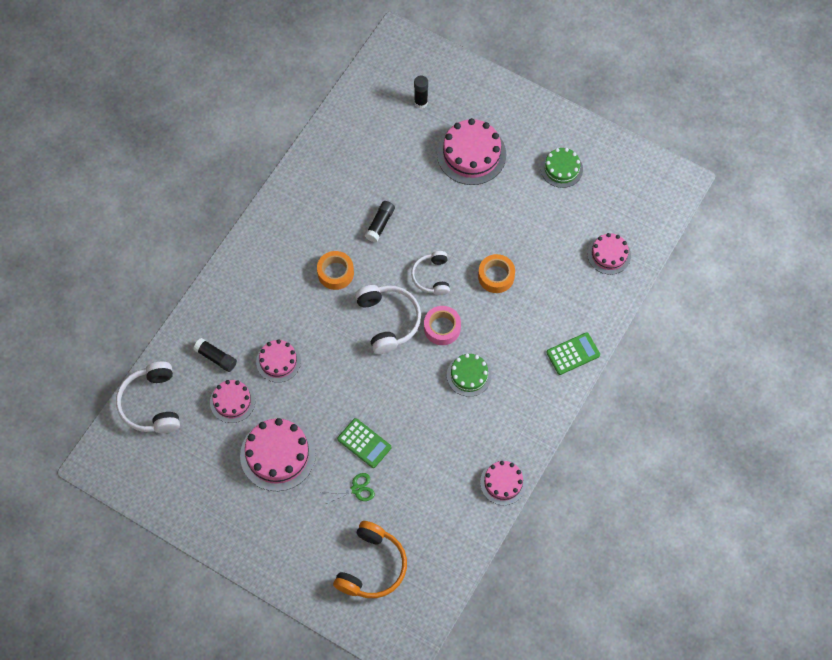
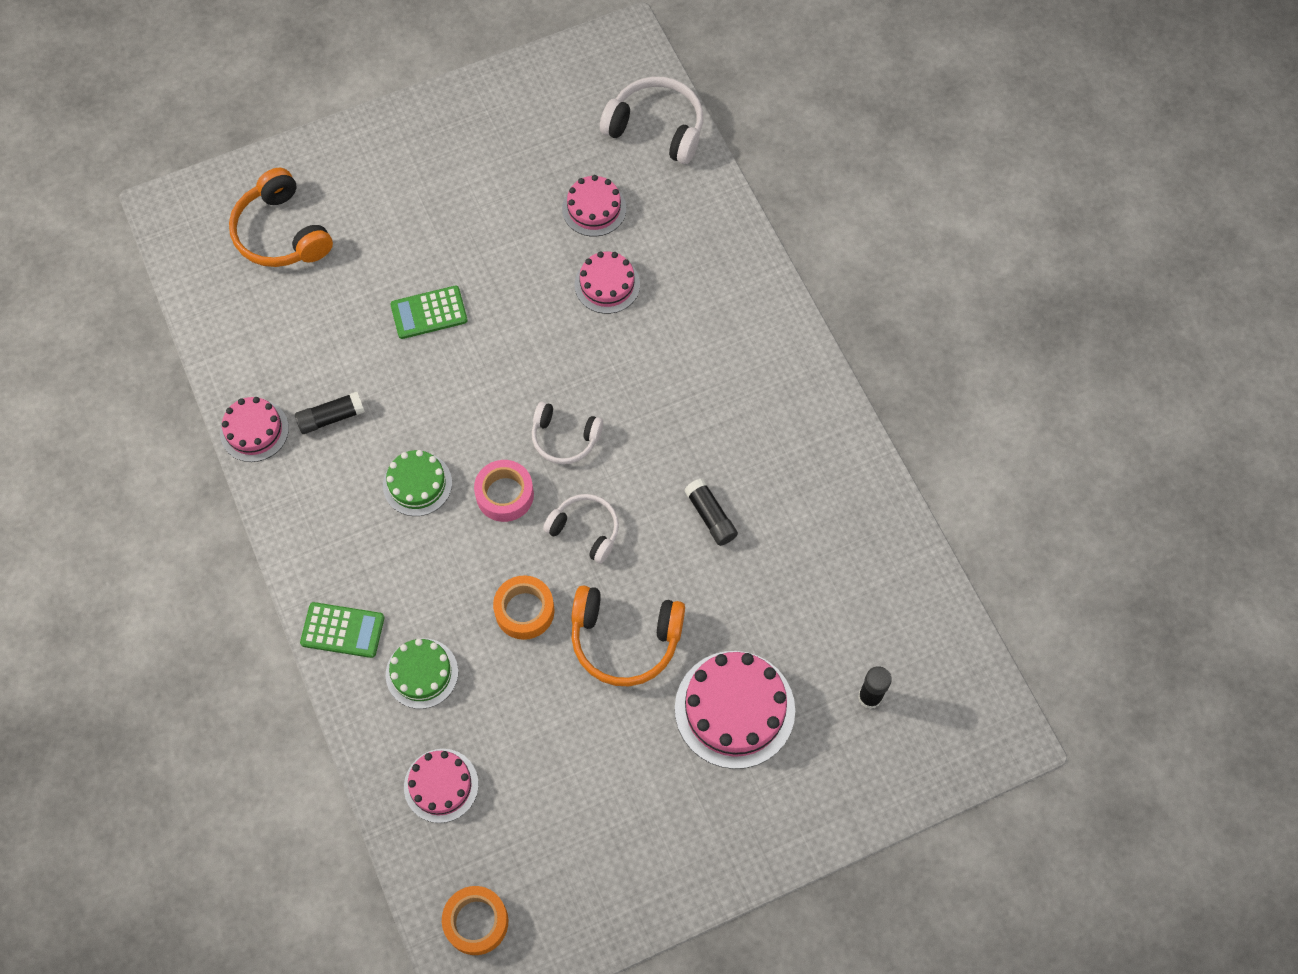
camera: 125 degrees right, 0 degrees up
black glue stick [194,338,237,372] -> black glue stick moved to [295,392,365,434]
pink cake [240,418,316,491] -> none
orange tape [317,251,354,290] -> orange tape moved to [442,886,508,955]
green scissors [320,473,375,504] -> none
white headphones [355,285,421,354] -> white headphones [532,402,603,464], size x0.65
green cake [541,148,583,188] -> green cake moved to [386,638,458,709]
green calculator [546,332,600,375] -> green calculator turned 90 degrees counterclockwise [300,602,384,658]
none -> orange headphones [571,585,685,686]

